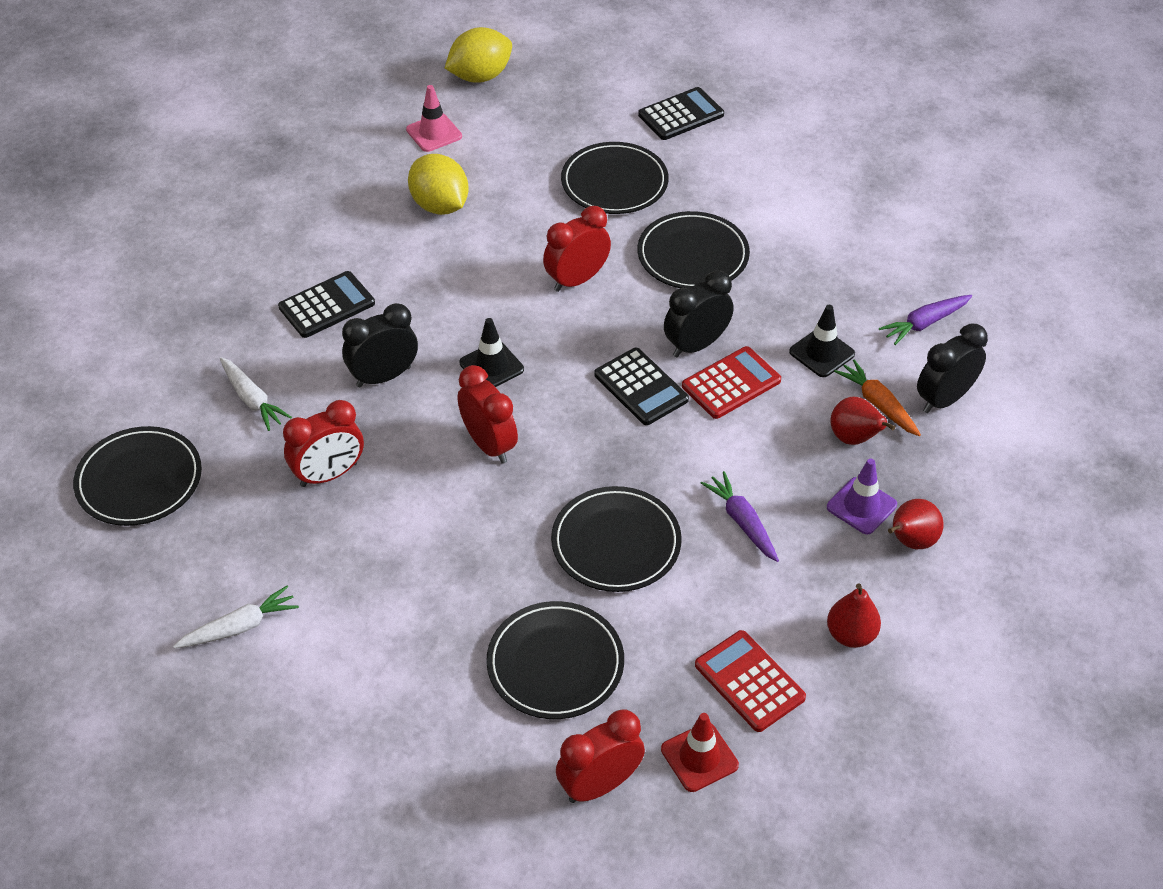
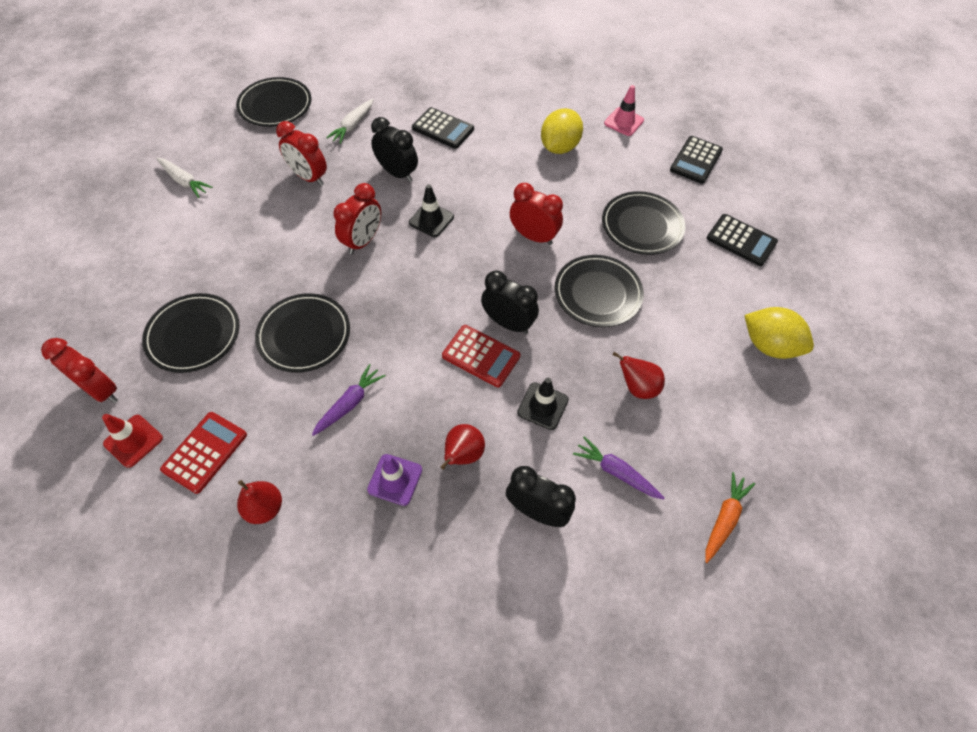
camera: 65 degrees right, 10 degrees up
yellow lemon [445,27,512,83] -> yellow lemon moved to [744,307,814,359]
black calculator [594,348,689,425] -> black calculator moved to [670,136,723,184]
orange carrot [834,359,921,436] -> orange carrot moved to [705,472,755,563]
red pear [888,499,944,549] -> red pear moved to [612,352,665,399]

